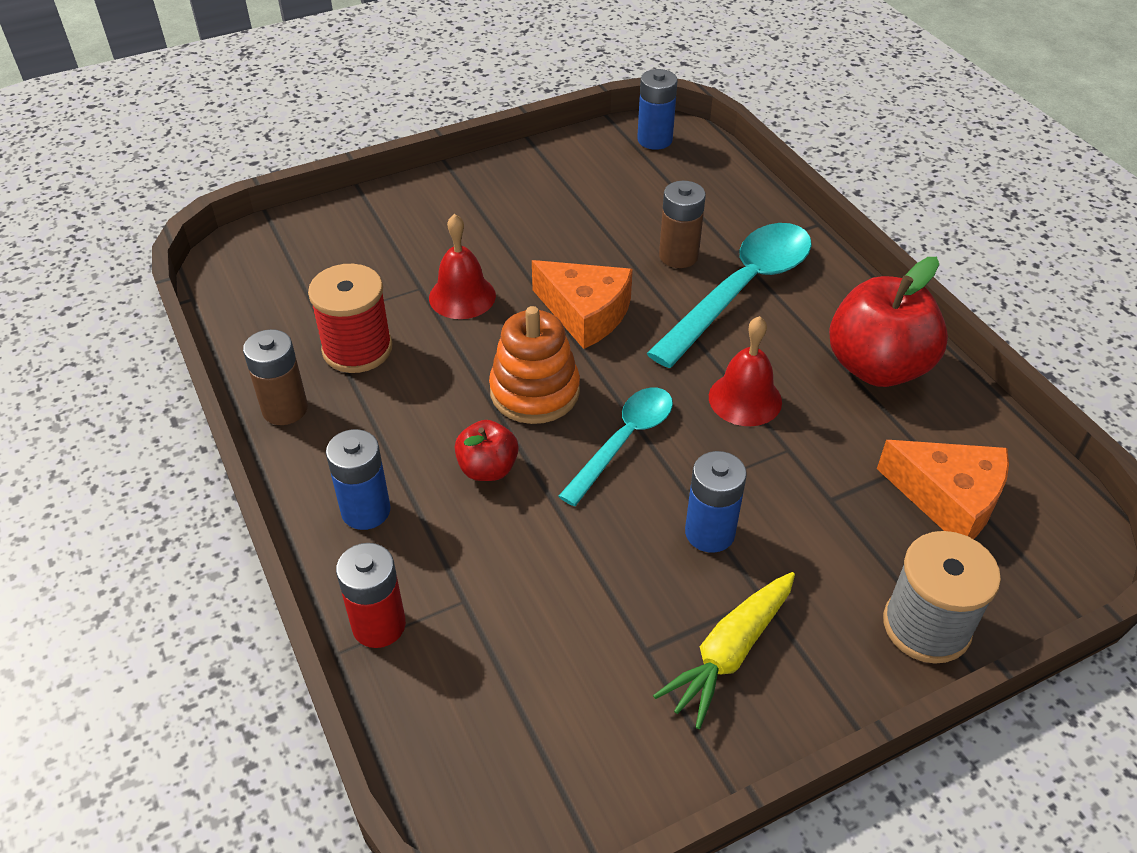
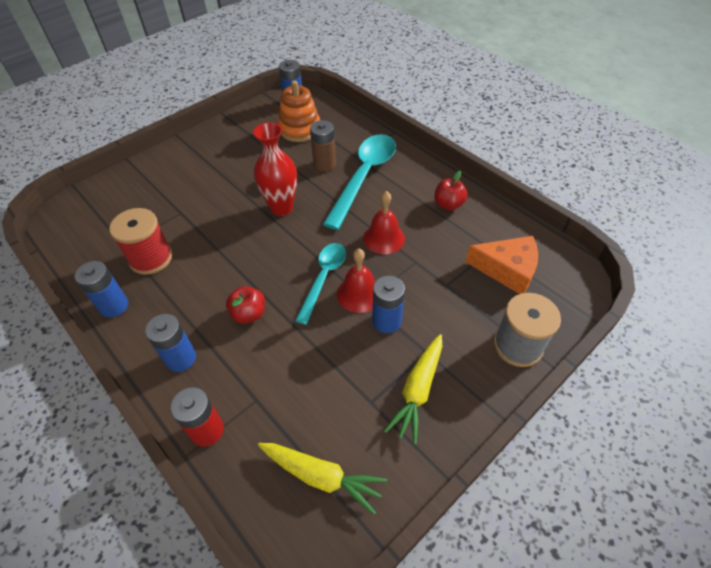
camera: 15 degrees left, 5 degrees up
brown battery [243,329,308,425] -> blue battery [75,261,128,318]
red bell [429,214,496,319] -> red bell moved to [337,248,375,313]
orange stacking toy [489,306,580,424] -> orange stacking toy moved to [278,81,320,142]
orange cheese [532,260,633,349] -> red vase [253,122,297,216]
red apple [829,257,948,387] -> red apple [435,171,468,210], size x0.52
none -> yellow carrot [258,443,387,515]

